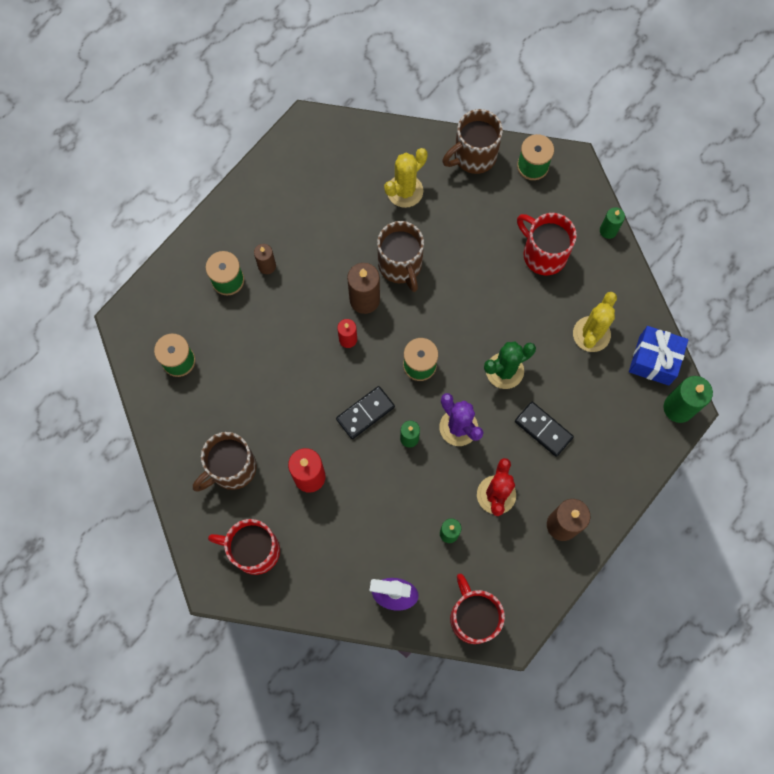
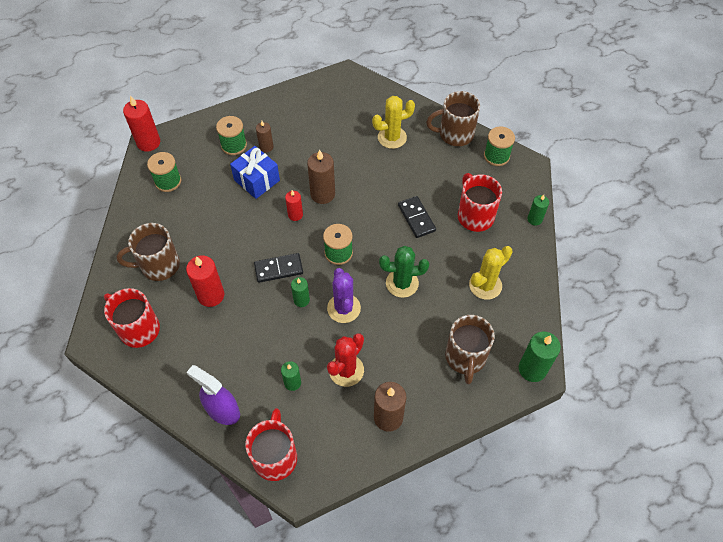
camera: 25 degrees right, 15 degrees down
brown mug [377,221,424,292] -> brown mug moved to [445,315,495,384]
black domino [515,402,574,457] -> black domino moved to [398,196,436,238]
blue gift [629,326,689,385] -> blue gift moved to [230,146,280,199]
none -> red candle [123,95,160,152]

